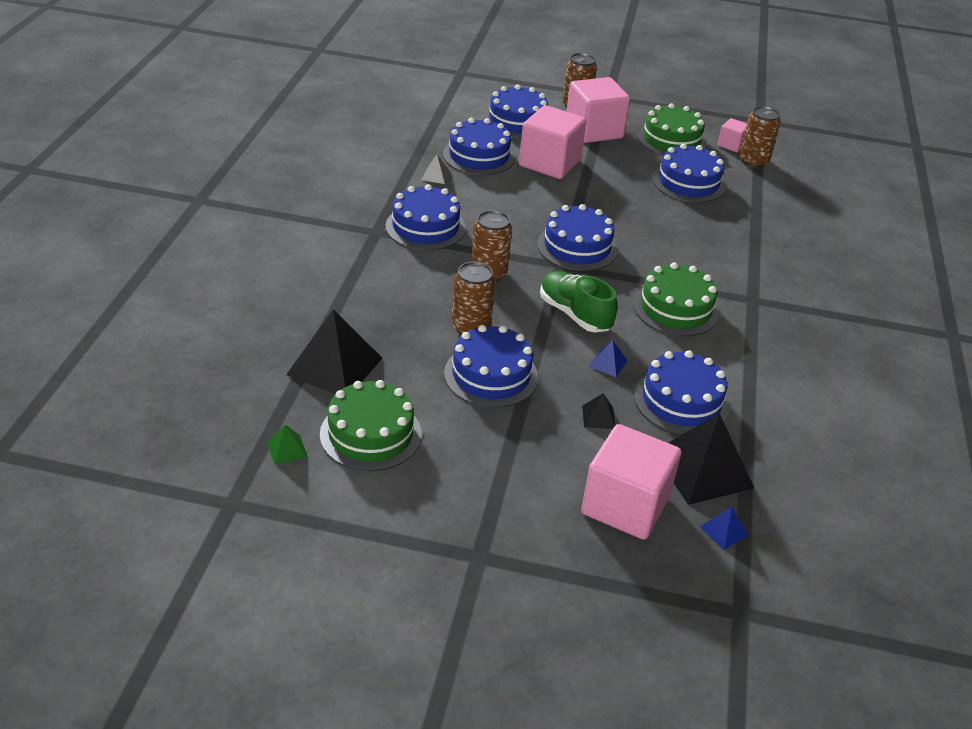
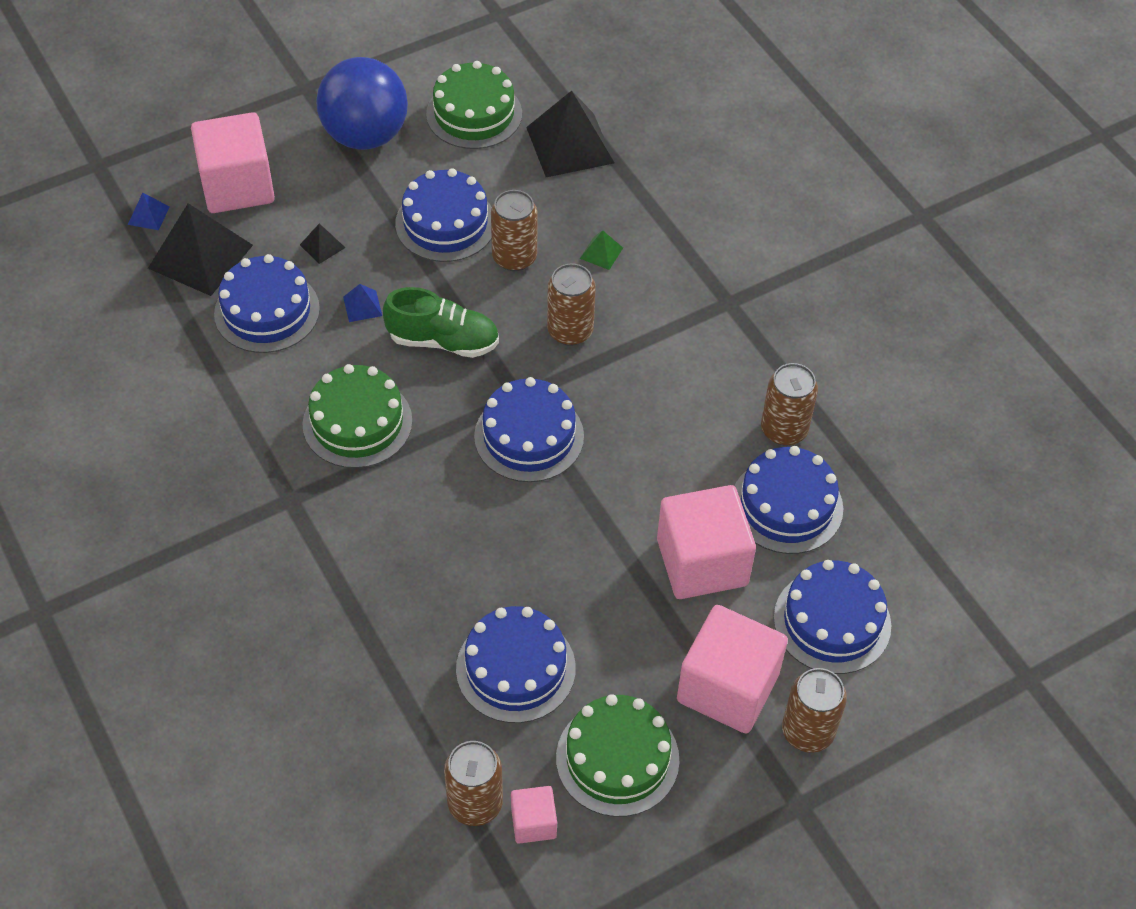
camera: 140 degrees right, 15 degrees up
green pyramid [267,425,308,465] -> green pyramid moved to [580,230,623,270]
blue cake [386,184,466,250] -> none
grey pyramid [422,154,450,184] -> brown can [761,363,818,446]
none -> blue ball [316,57,408,150]

